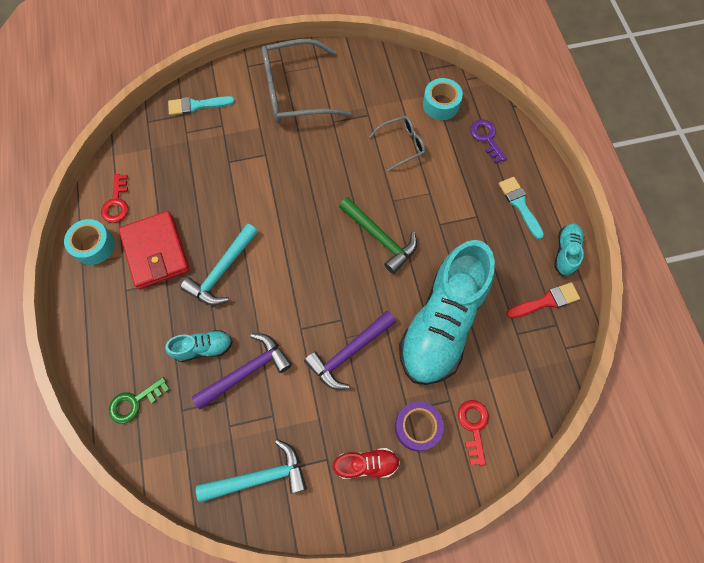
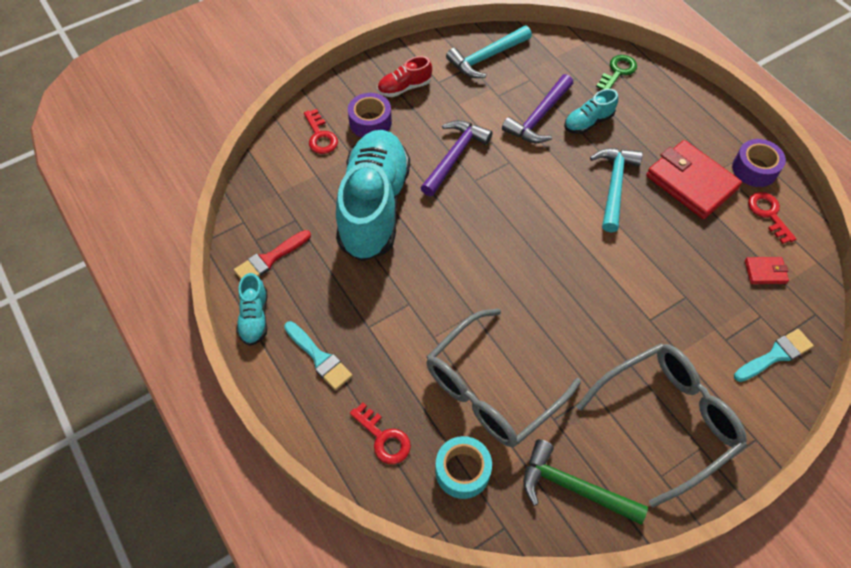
camera: 160 degrees right, 10 degrees down
turquoise tape [64,219,115,265] -> purple tape [732,139,786,187]
green hammer [339,197,417,274] -> green hammer moved to [523,439,648,525]
grey glasses [369,116,425,171] -> grey glasses [426,309,581,447], size x1.91
purple key [470,120,507,163] -> red key [350,402,411,464]
none -> red wallet [745,257,789,284]

